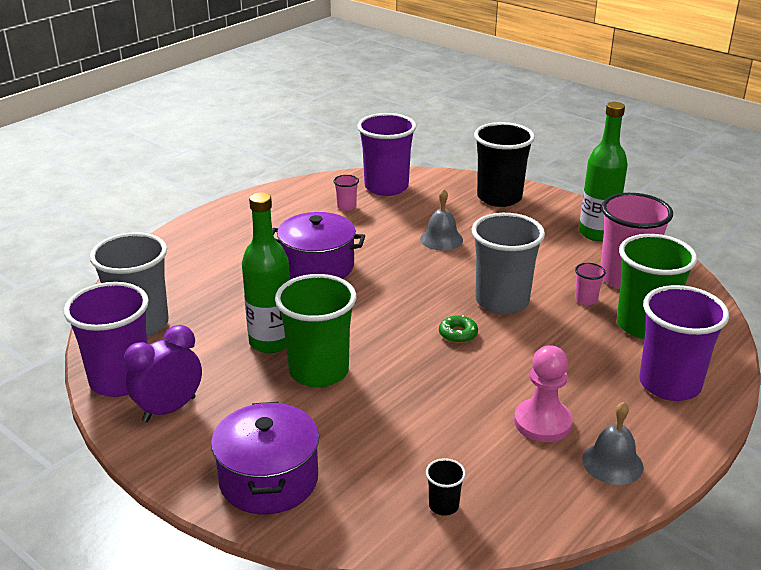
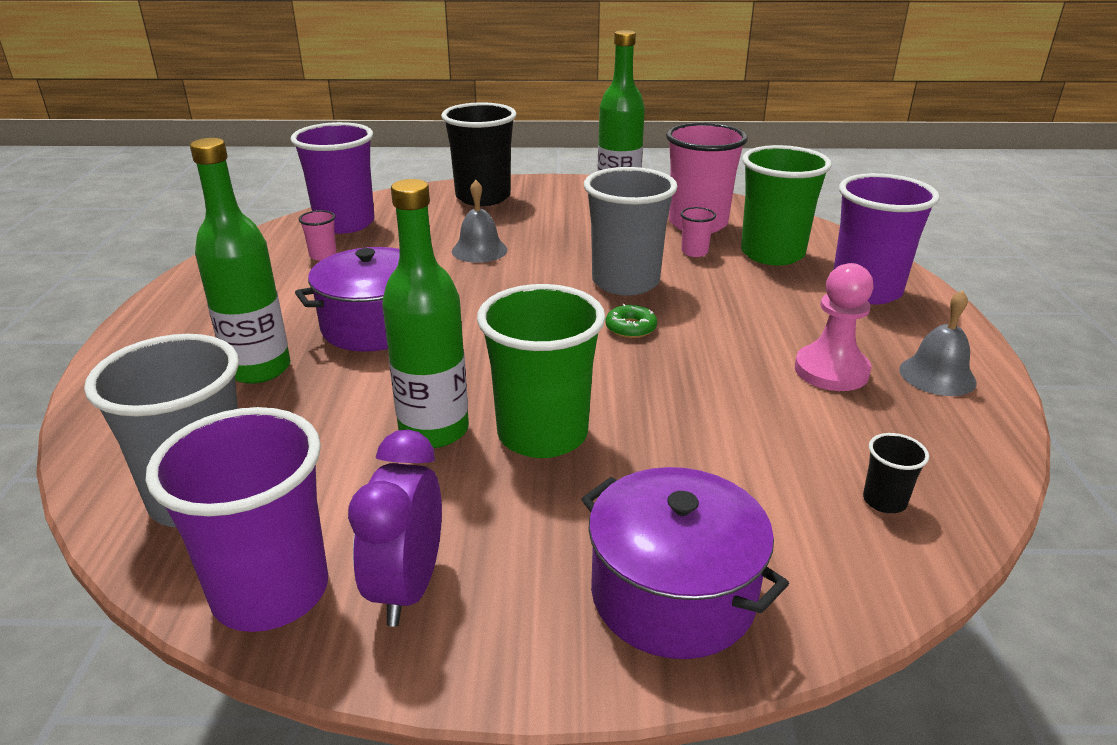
camera: 40 degrees left, 0 degrees up
none -> green bottle [190,138,291,384]

